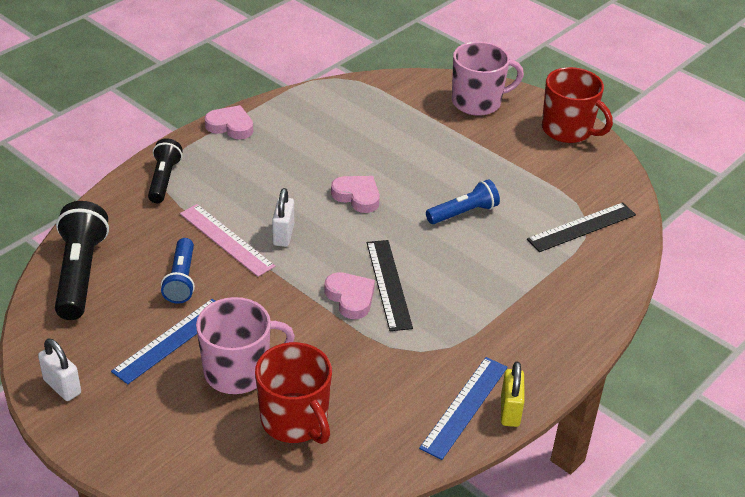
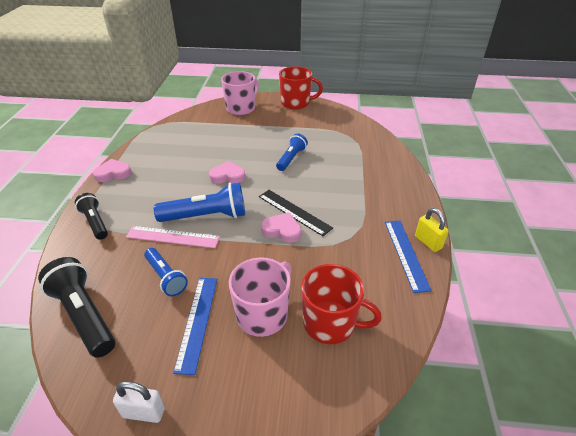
camera: 35 degrees left, 0 degrees up
white padlock [272,188,294,247] -> blue flashlight [154,182,245,222]
black ruler [527,202,636,252] -> none

